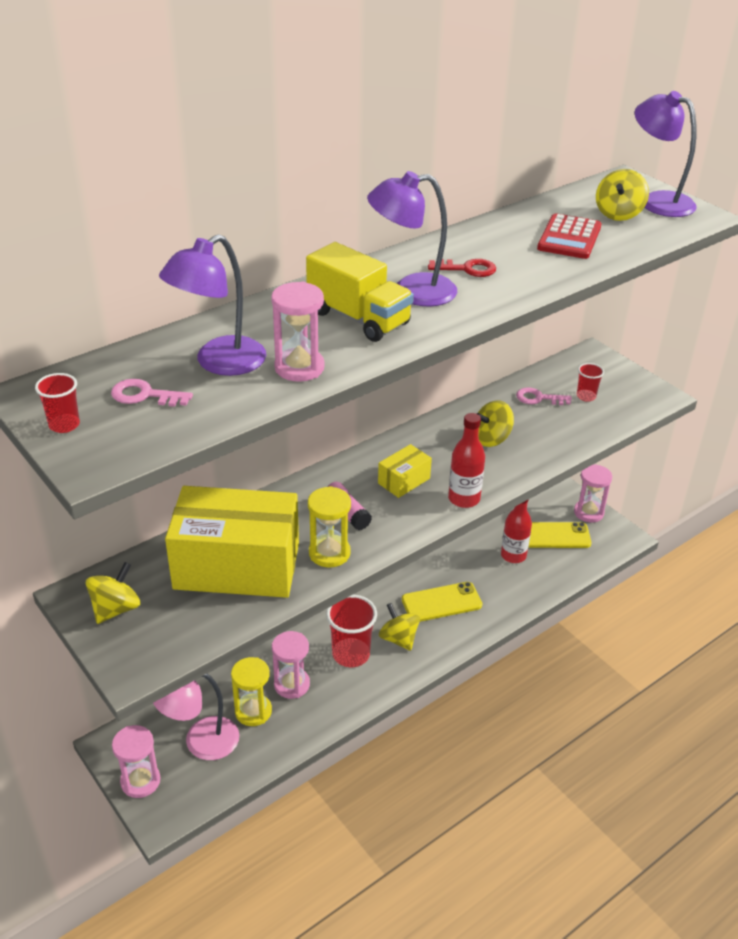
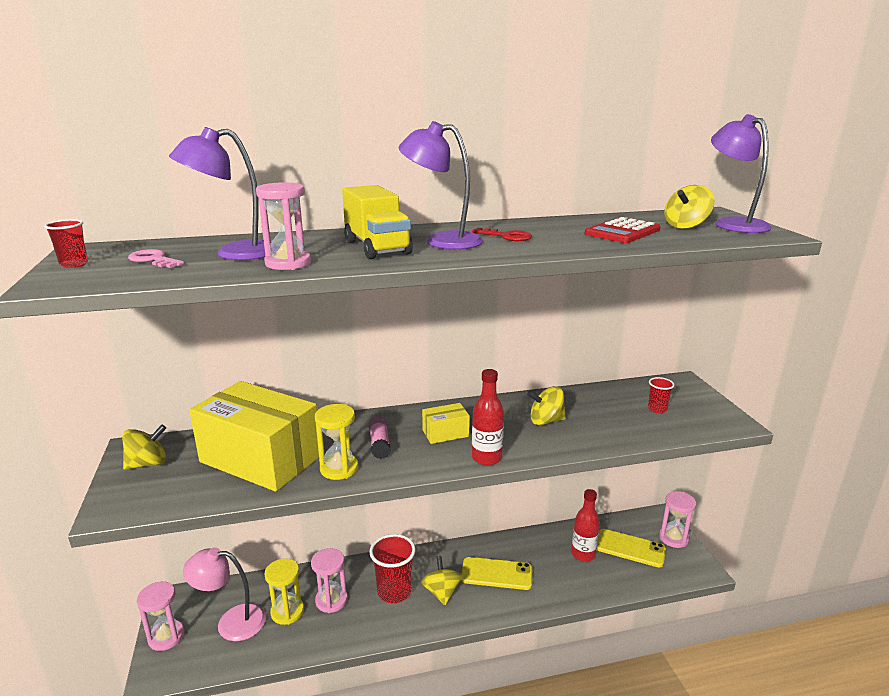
camera: 25 degrees right, 15 degrees down
pink key [516,387,572,405] -> none

